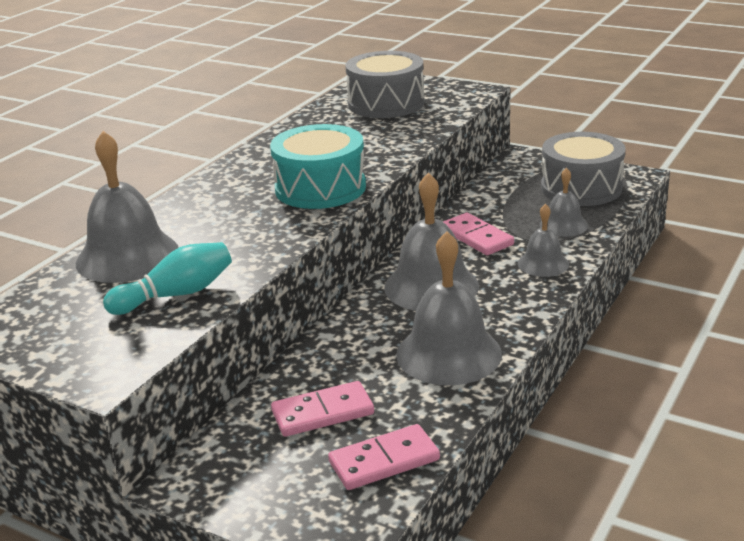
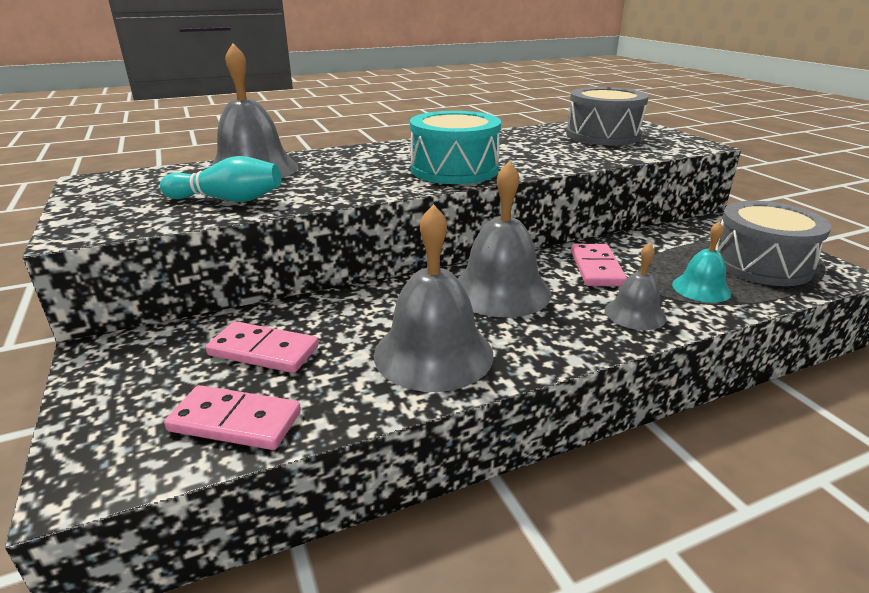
camera: 35 degrees right, 0 degrees up
grey bell [540,168,588,237] -> turquoise bell [672,221,731,303]

